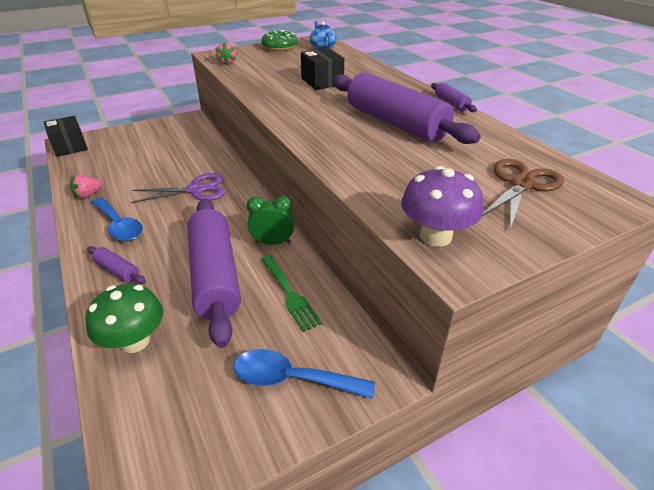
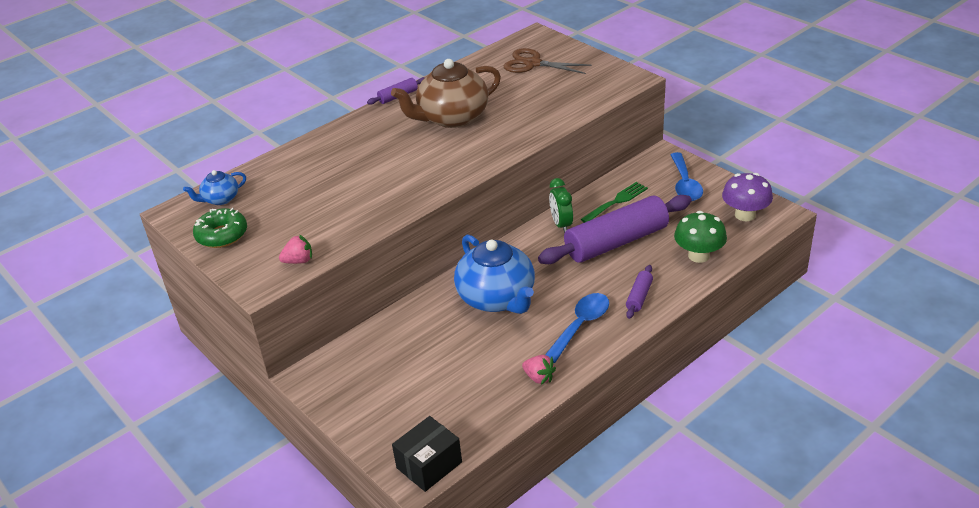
camera: 100 degrees left, 0 degrees up
purple scissors [131,173,225,203] -> blue teapot [454,234,535,314]
black box [301,48,344,90] -> none
purple rolling pin [333,72,481,144] -> brown teapot [391,59,501,128]
purple mushroom [401,166,483,247] -> purple mushroom moved to [722,173,773,221]

